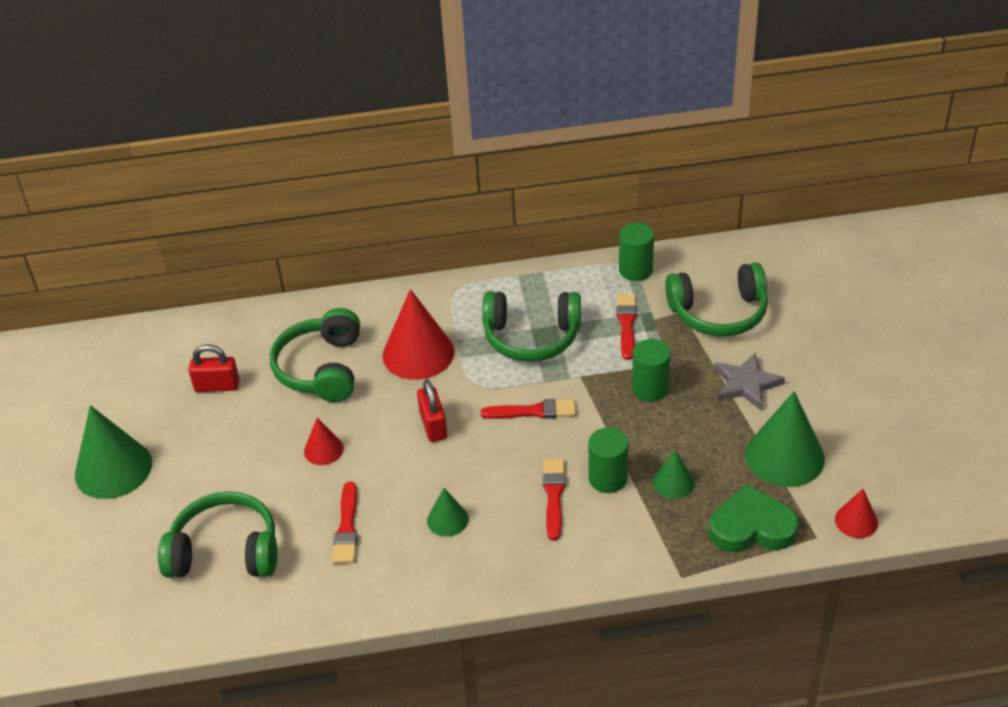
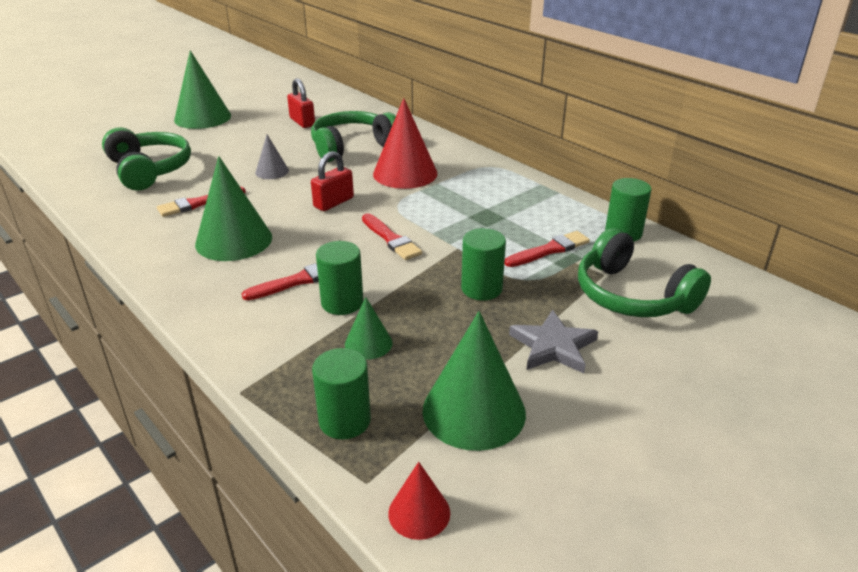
camera: 55 degrees right, 10 degrees down
red cone [304,418,344,465] -> grey cone [255,135,289,179]
green cone [427,488,469,537] -> green cone [195,156,272,261], size x1.93
green headphones [483,291,581,362] -> none
green heart [709,484,799,552] -> green cylinder [312,348,371,439]

